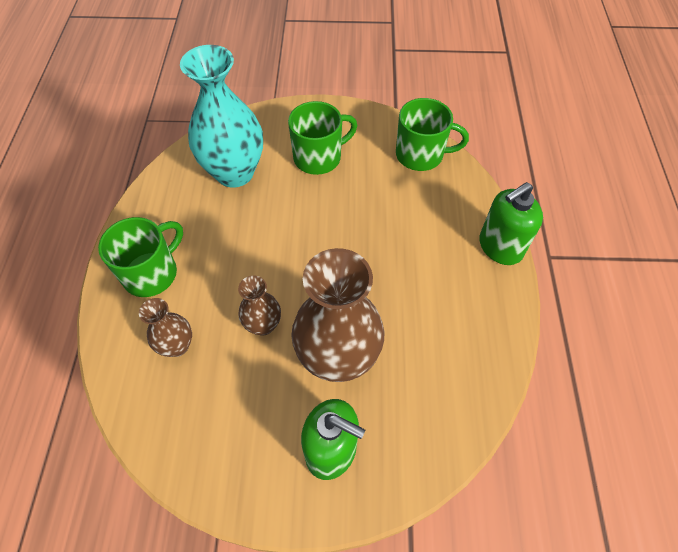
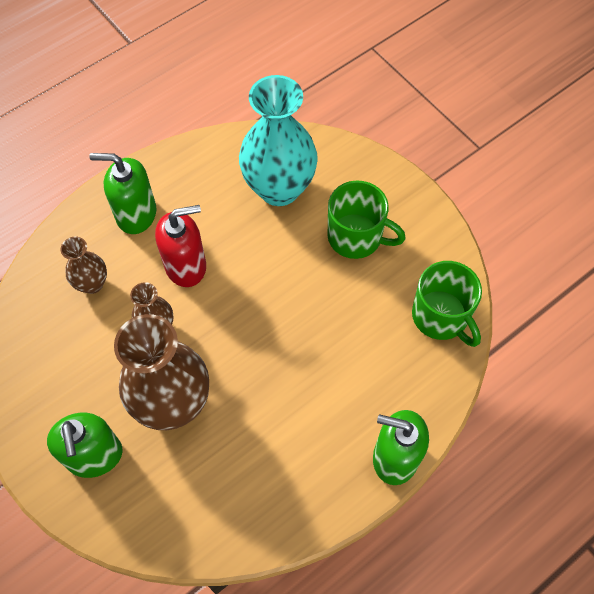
camera: 50 degrees right, 5 degrees up
green mug [98,217,183,297] -> green soap dispenser [89,153,156,234]
none -> red soap dispenser [155,205,206,287]

